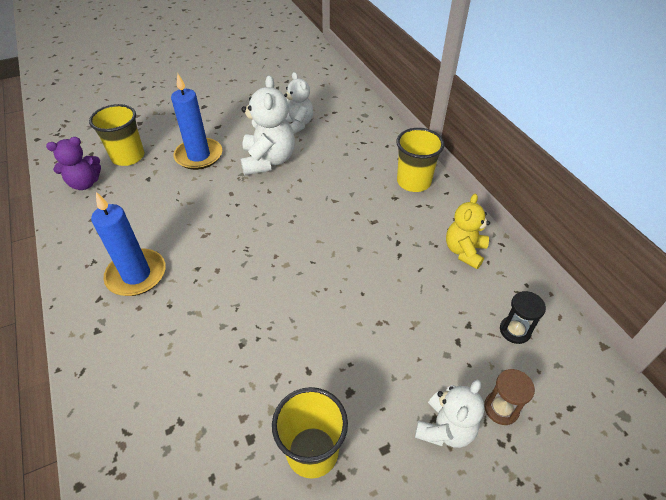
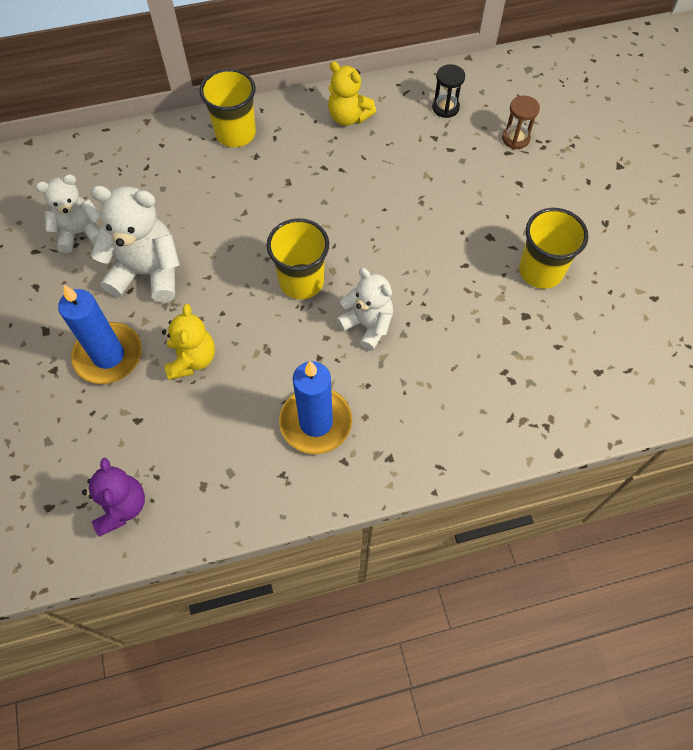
camera: 80 degrees left, 15 degrees up
yellow cup [89,104,144,166] -> yellow cup moved to [267,218,329,299]
white teddy bear [415,379,485,448] -> white teddy bear moved to [336,268,393,351]
none -> yellow teddy bear [162,304,215,380]

